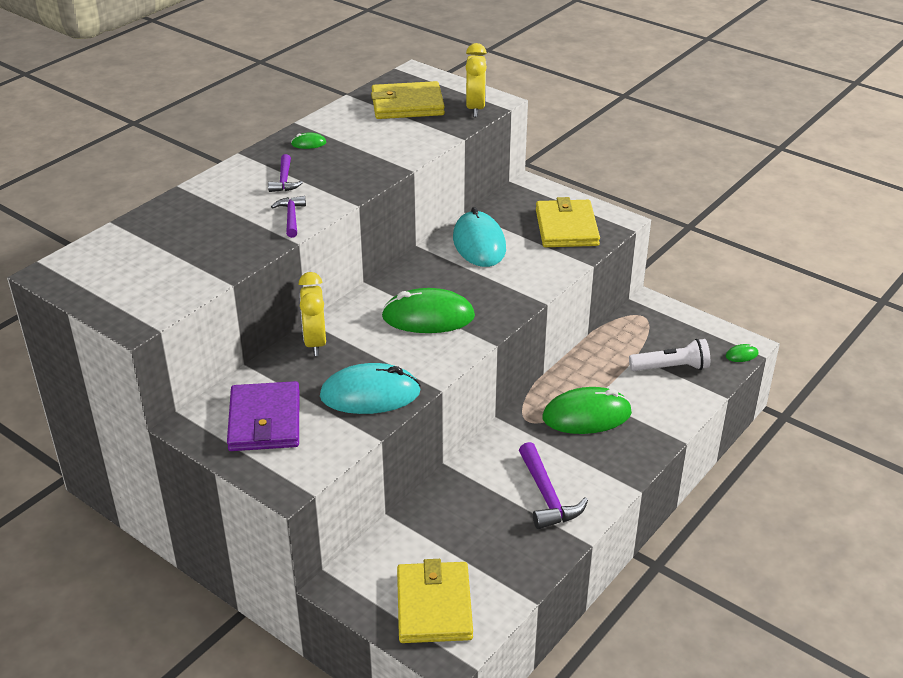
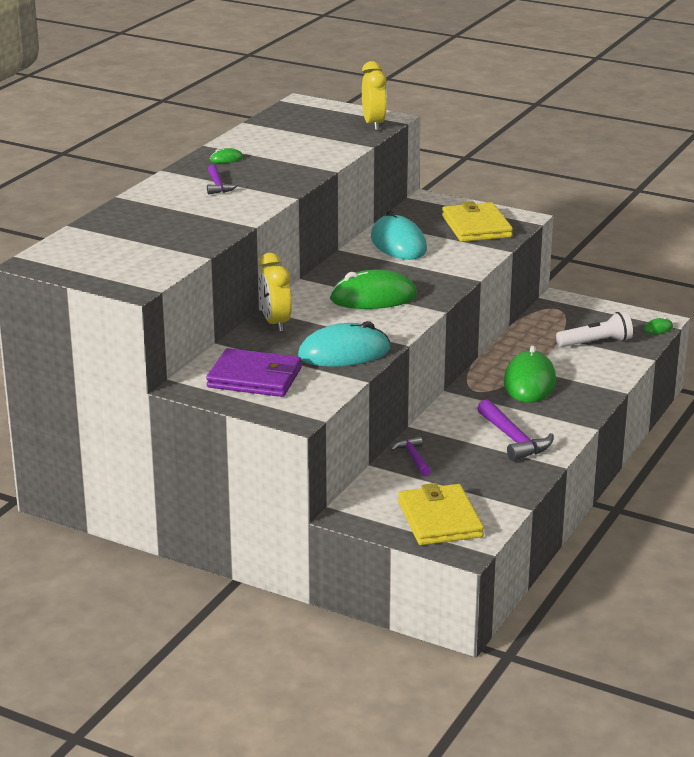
camera: 10 degrees left, 10 degrees down
purple wallet [227,381,300,451] -> purple wallet turned 60 degrees counterclockwise [206,348,302,397]
purple hammer [271,196,306,238] -> purple hammer moved to [391,436,431,476]
yellow wallet [371,81,445,119] -> none
green mouse [542,387,632,434] -> green mouse turned 60 degrees counterclockwise [504,346,556,403]

